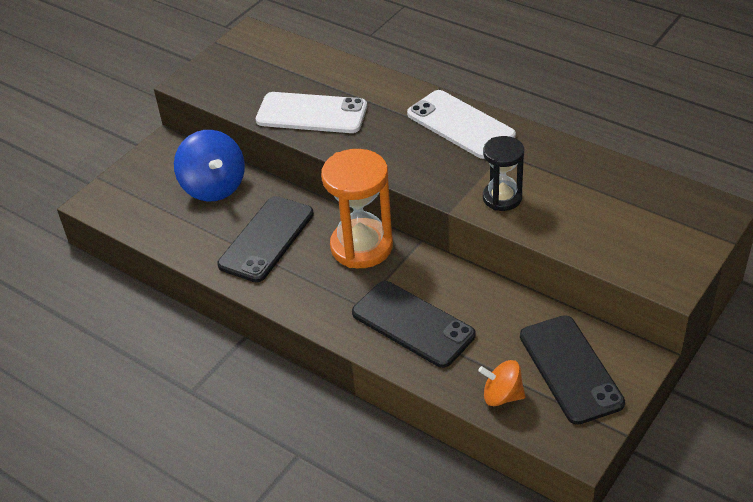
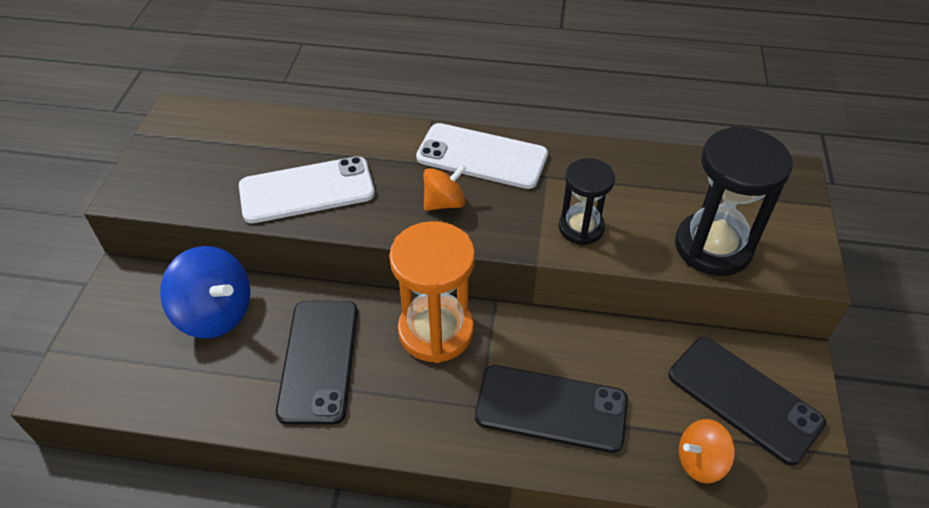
camera: 30 degrees left, 5 degrees up
none -> orange spinning top [423,165,466,211]
none -> black hourglass [675,126,793,276]

